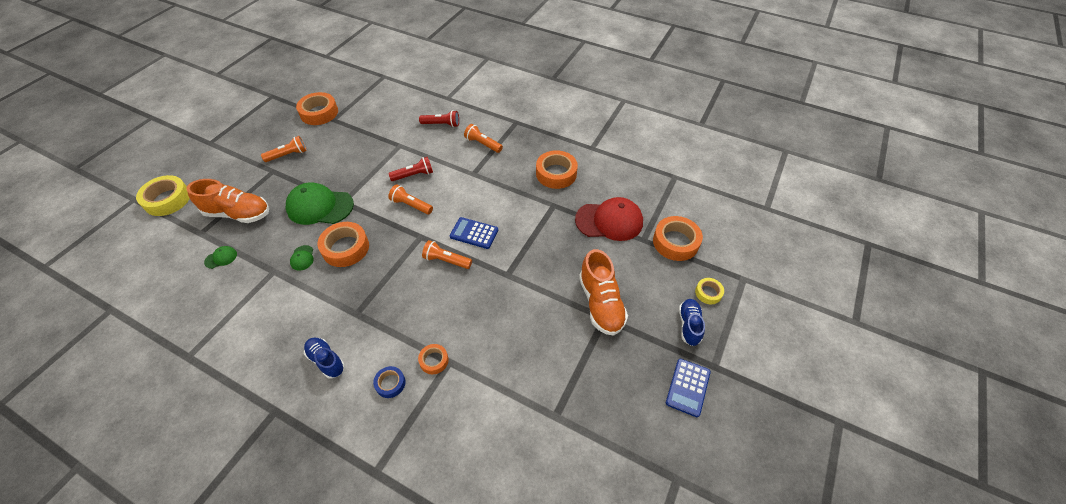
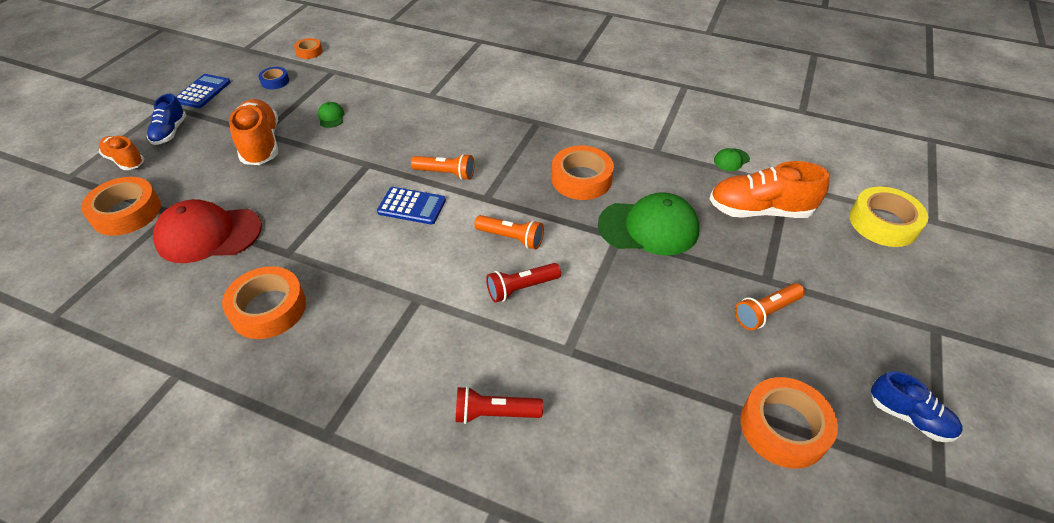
camera: 175 degrees right, 5 degrees down
green cap [290,245,314,271] -> green cap moved to [318,102,344,128]
blue shoe [304,337,345,379] -> blue shoe moved to [871,371,963,442]
blue tape [373,366,405,398] -> blue tape moved to [258,67,289,89]
orange tape [418,344,448,374] -> orange tape moved to [294,38,323,59]
orange flashlight [464,124,503,153] -> none
yellow tape [695,278,724,304] -> orange shoe [99,136,144,170]

